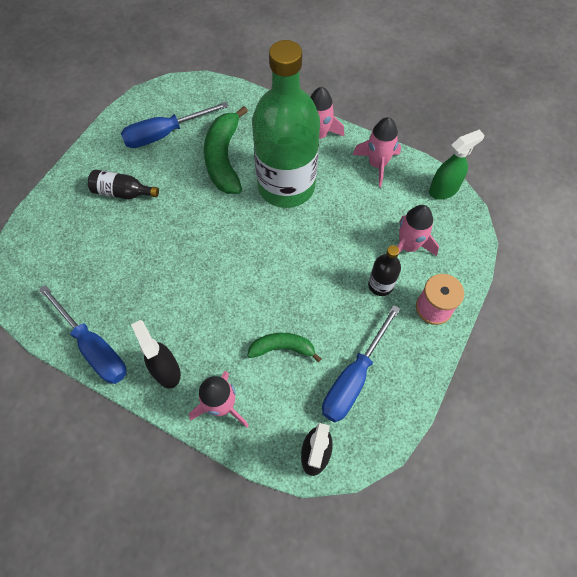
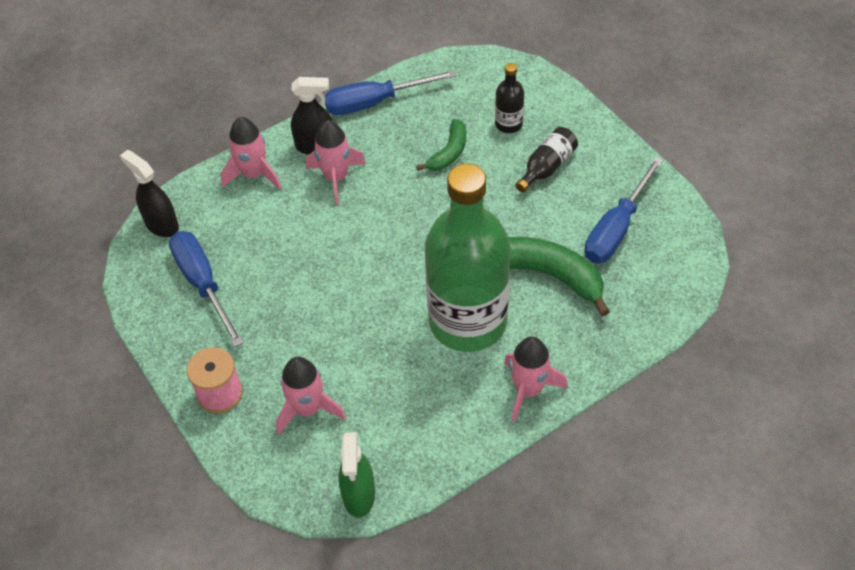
camera: 120 degrees right, 10 degrees down
blue screwdriver [121,102,229,148] -> blue screwdriver turned 150 degrees counterclockwise [584,157,663,263]
green banana [247,333,321,362] -> green banana moved to [416,119,466,171]
pink rocket [353,117,401,187] -> pink rocket moved to [306,120,366,205]
black bottle [368,245,401,296] -> black bottle moved to [495,63,524,133]

